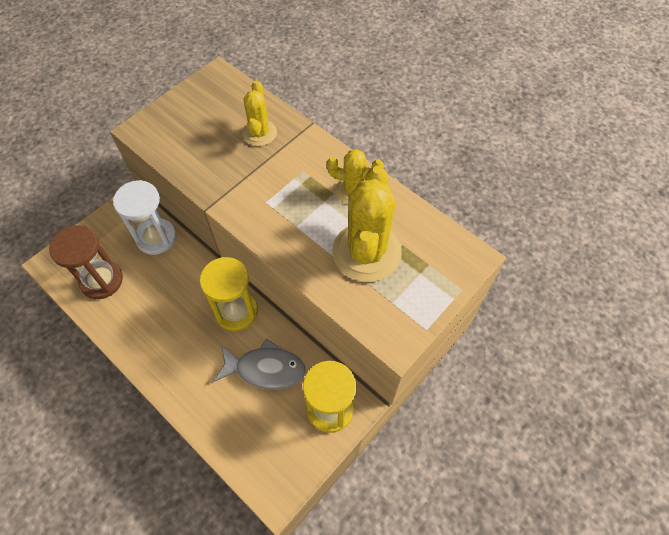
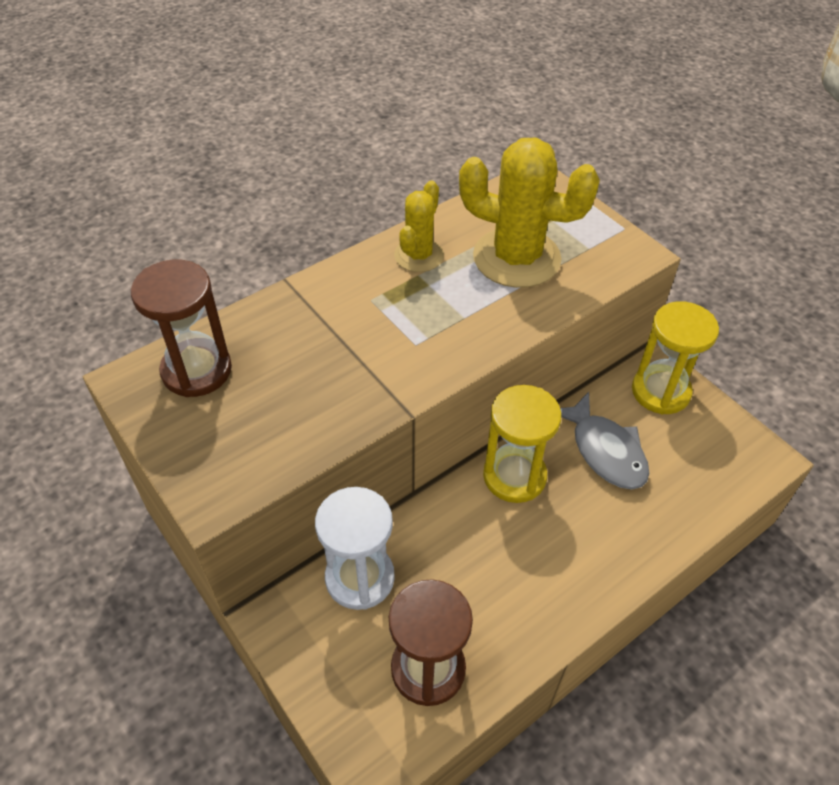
camera: 80 degrees left, 10 degrees down
grey fish [214,338,306,389] -> grey fish turned 135 degrees clockwise [560,392,649,489]
yellow cactus [242,80,277,146] -> none
none -> brown hourglass [131,260,232,397]

